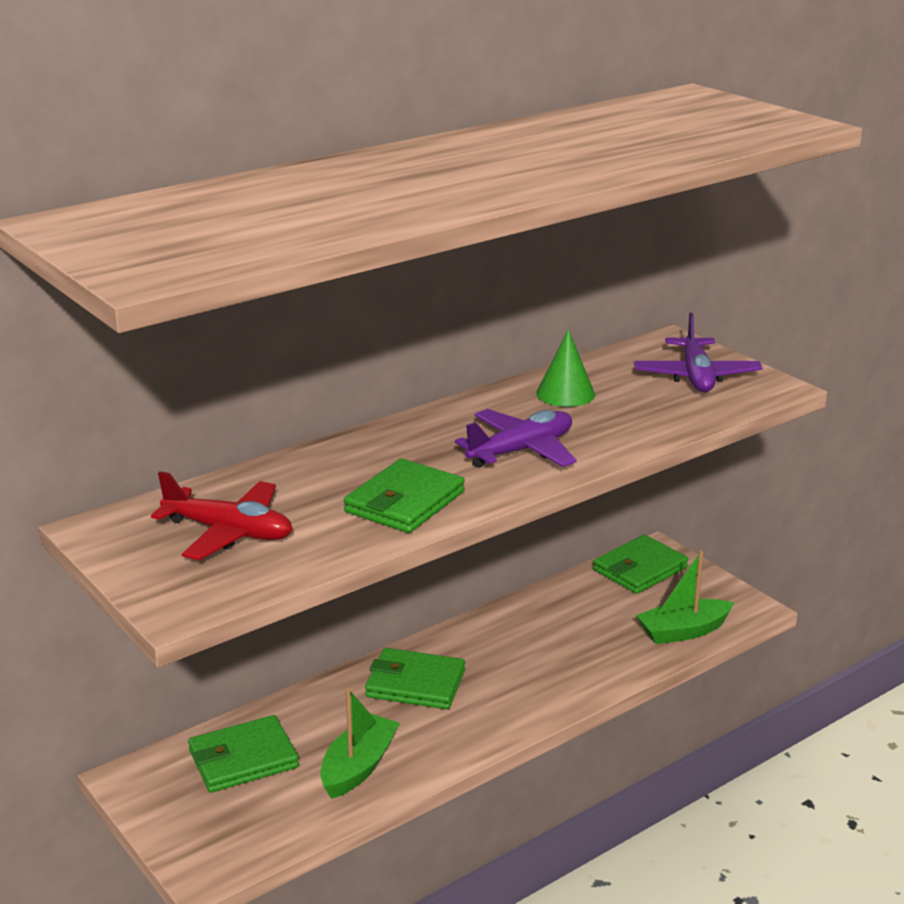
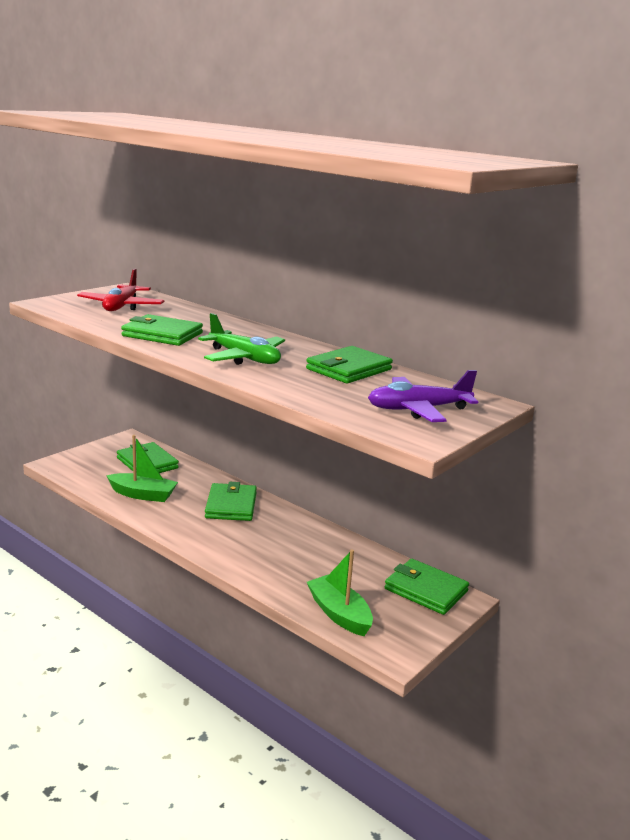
camera: 75 degrees right, 5 degrees down
purple plane [455,409,577,468] -> green plane [198,313,285,365]
green cone [536,330,595,407] -> green wallet [306,346,393,383]

